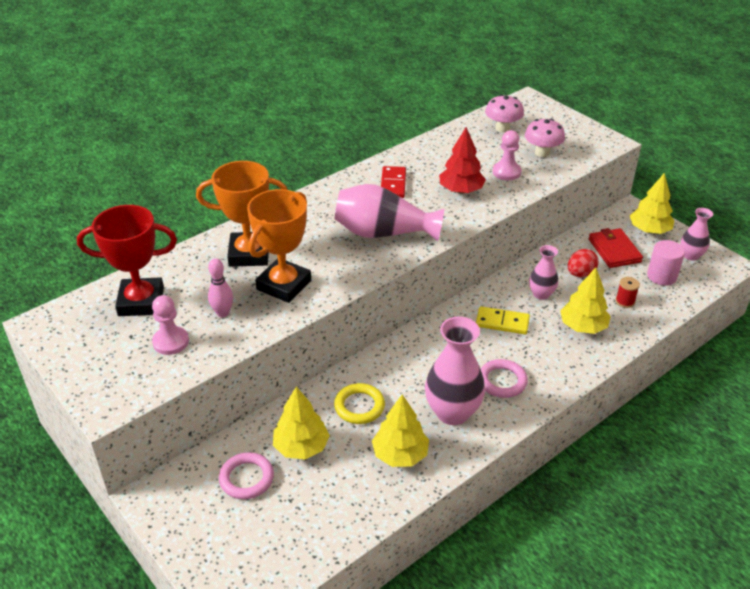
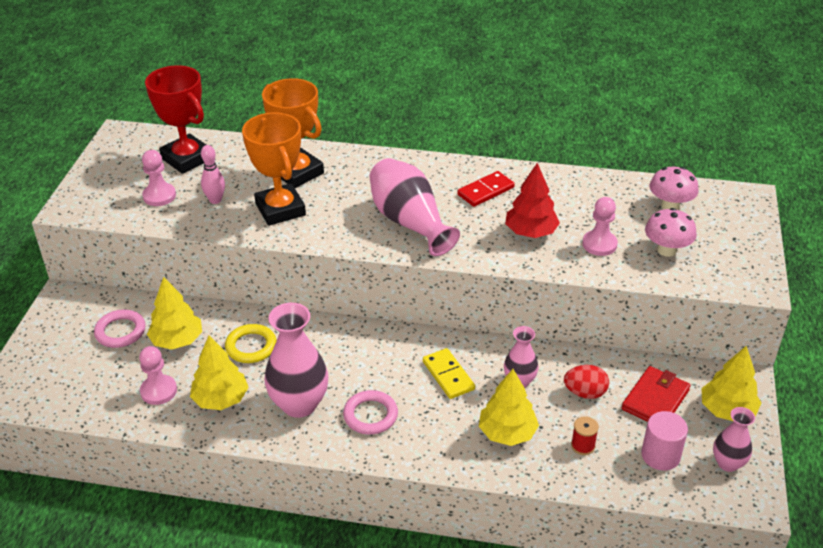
camera: 50 degrees right, 0 degrees up
orange trophy [247,189,311,303] -> orange trophy turned 75 degrees clockwise [242,112,306,226]
none -> pink pawn [139,346,177,405]

